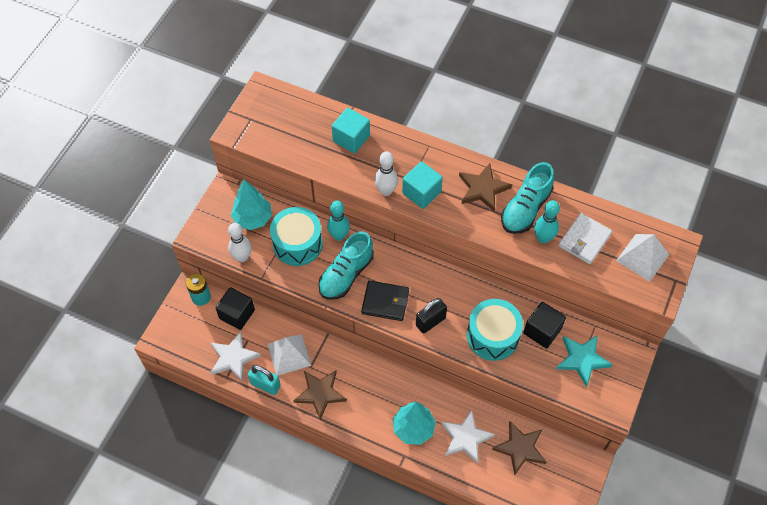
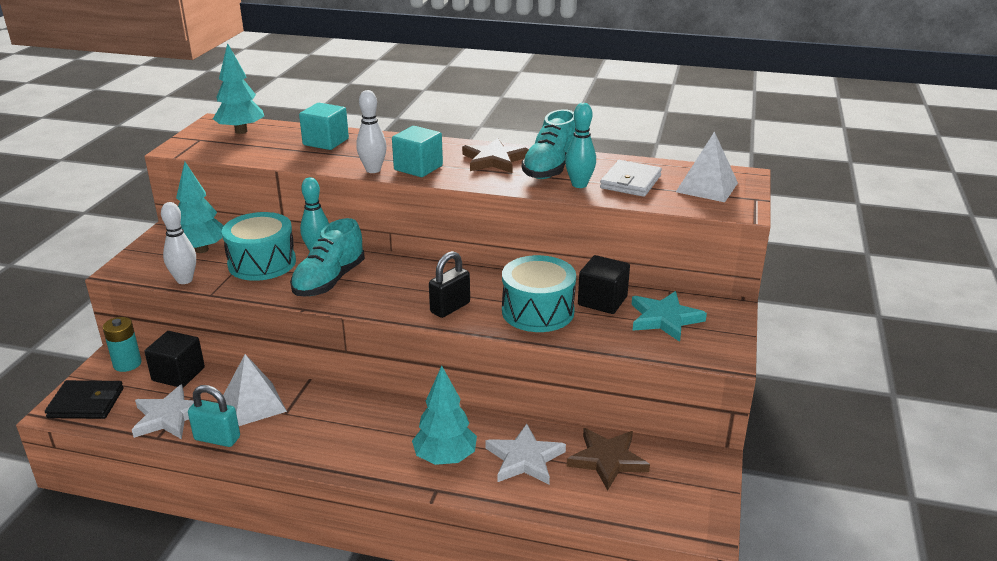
camera: 10 degrees left, 30 degrees down
brown star [293,370,347,420] -> none
black wallet [361,281,409,321] -> black wallet moved to [45,380,124,419]
none -> turquoise tree [213,43,264,134]

